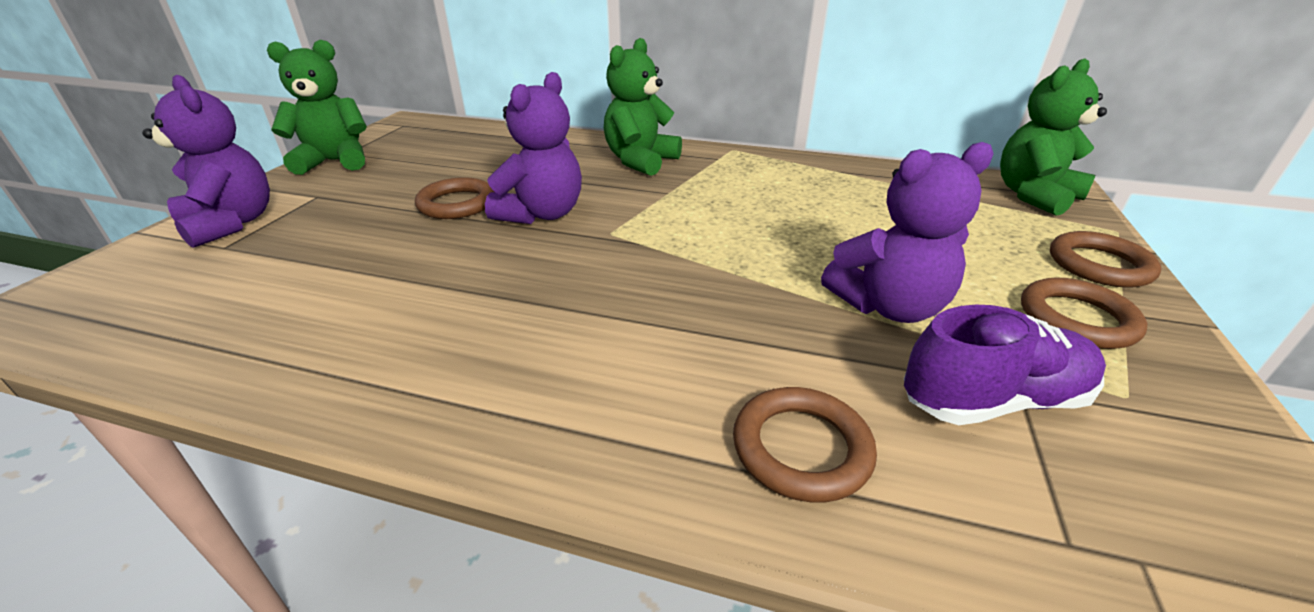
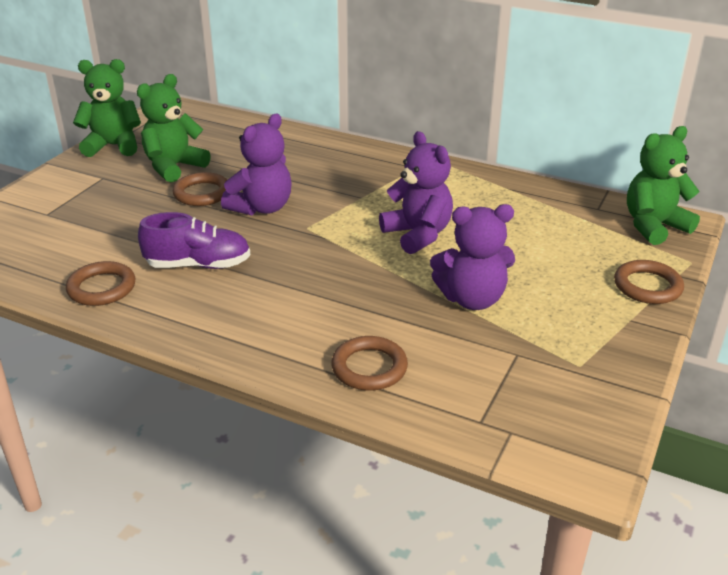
camera: 10 degrees right, 0 degrees up
purple teddy bear [142,75,270,248] -> purple teddy bear moved to [379,131,453,254]
green teddy bear [604,38,682,176] -> green teddy bear moved to [137,74,211,182]
purple shoe [904,305,1106,425] -> purple shoe moved to [138,212,250,269]
brown ring [1021,278,1148,349] -> brown ring moved to [66,261,135,306]

